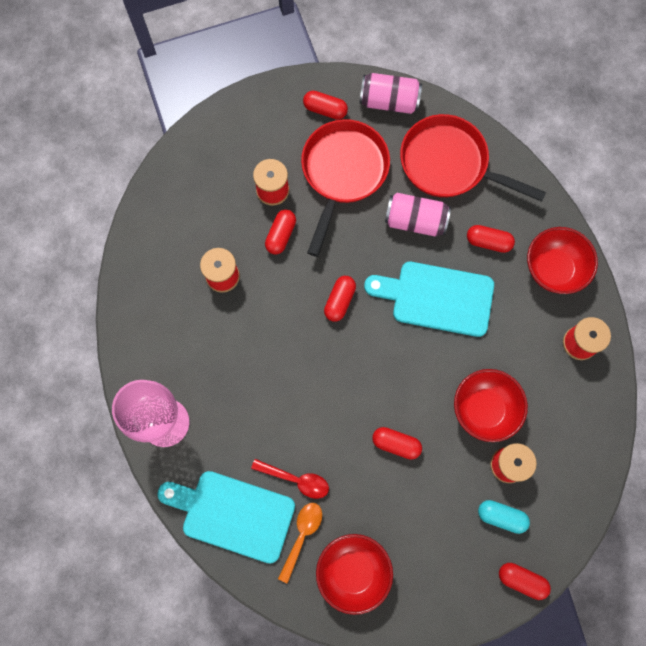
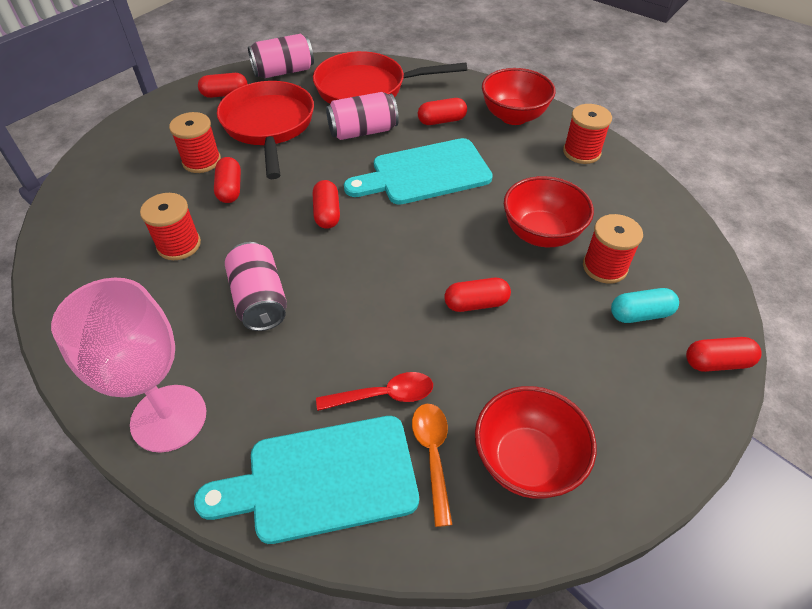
camera: 30 degrees left, 25 degrees down
none -> pink can [225,242,287,331]

